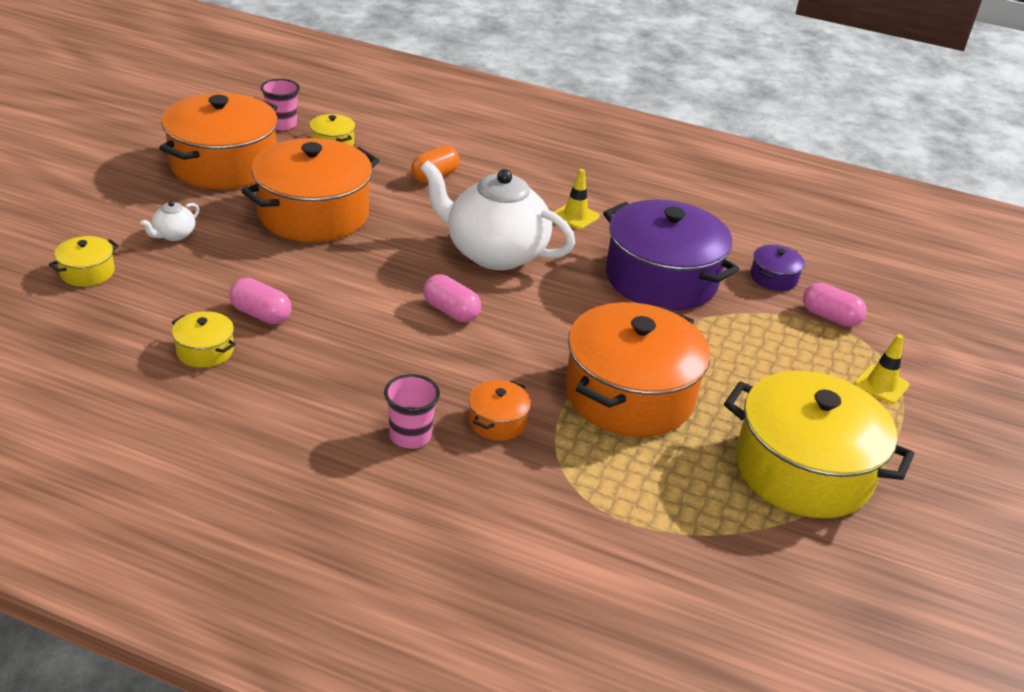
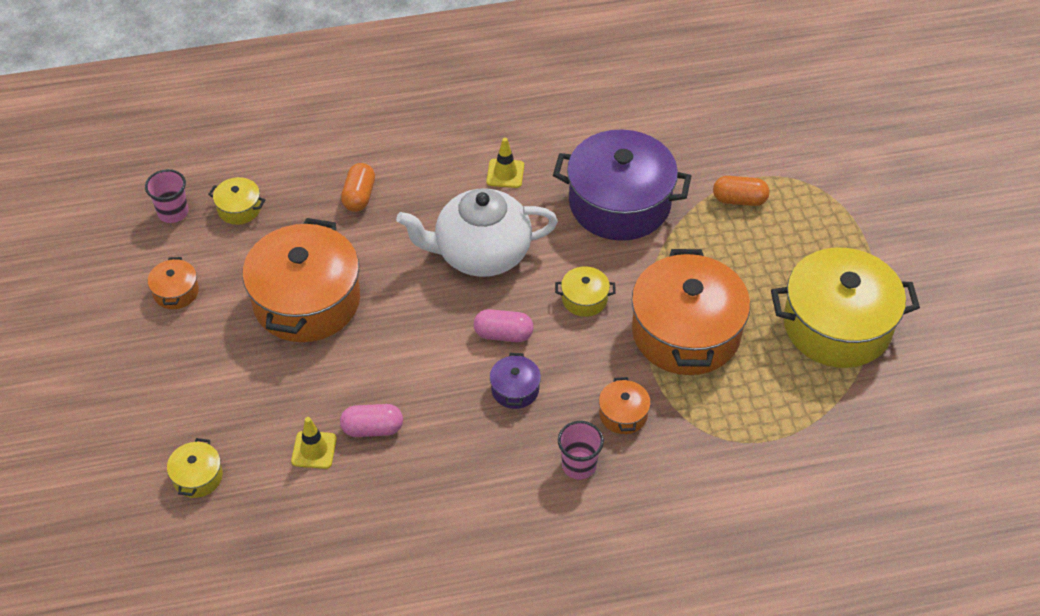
camera: 30 degrees left, 15 degrees up
white teapot [140,201,199,241] -> none
orange pot [159,93,278,189] -> orange pot [148,257,199,309], size x0.43
yellow pot [172,311,236,368] -> yellow pot moved to [555,266,616,317]
purple pot [751,245,805,291] -> purple pot moved to [490,353,541,409]
pink capsule [803,283,867,327] -> none
yellow traffic cone [854,334,910,404] -> yellow traffic cone moved to [291,417,337,469]
none -> orange capsule [713,176,770,206]

